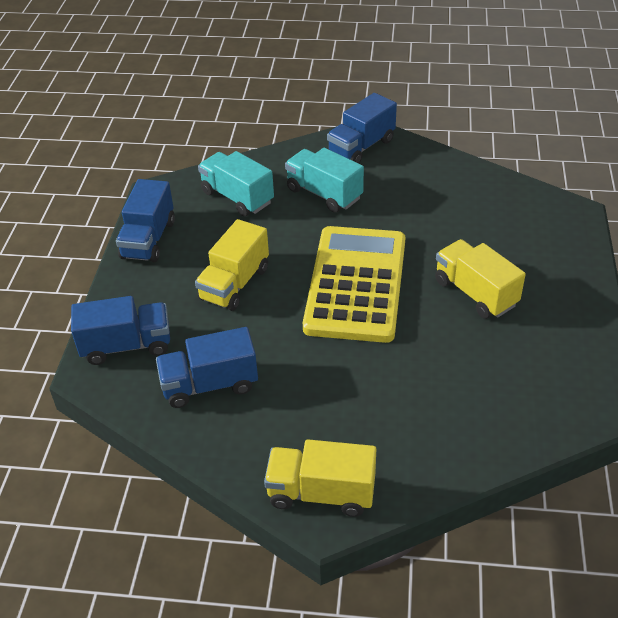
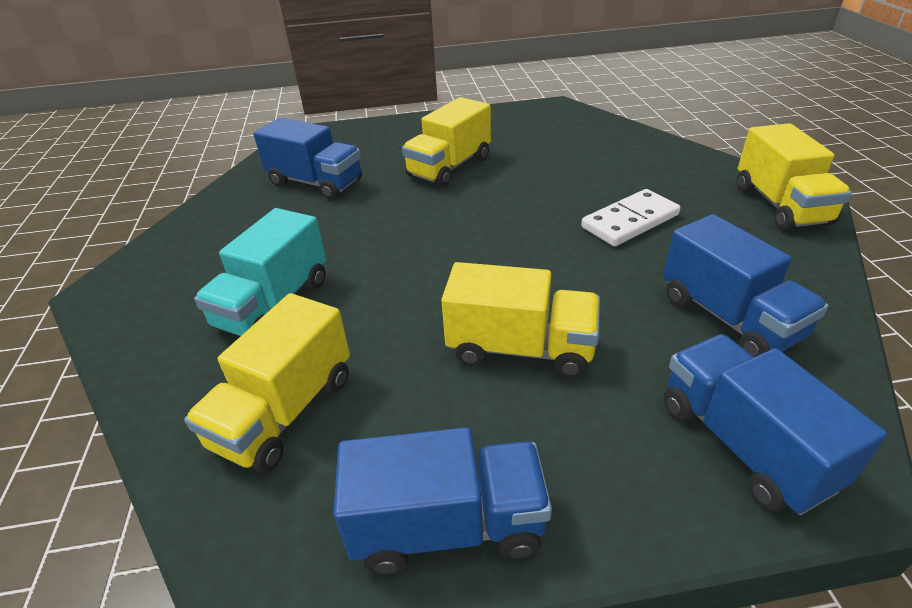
camera: 105 degrees left, 5 degrees down
turquoise truck [198,151,274,216] -> yellow truck [184,293,350,473]
yellow calculator [303,226,405,343] -> none
blue truck [327,93,397,163] -> blue truck moved to [253,118,362,200]
none -> white domino [581,189,680,246]

